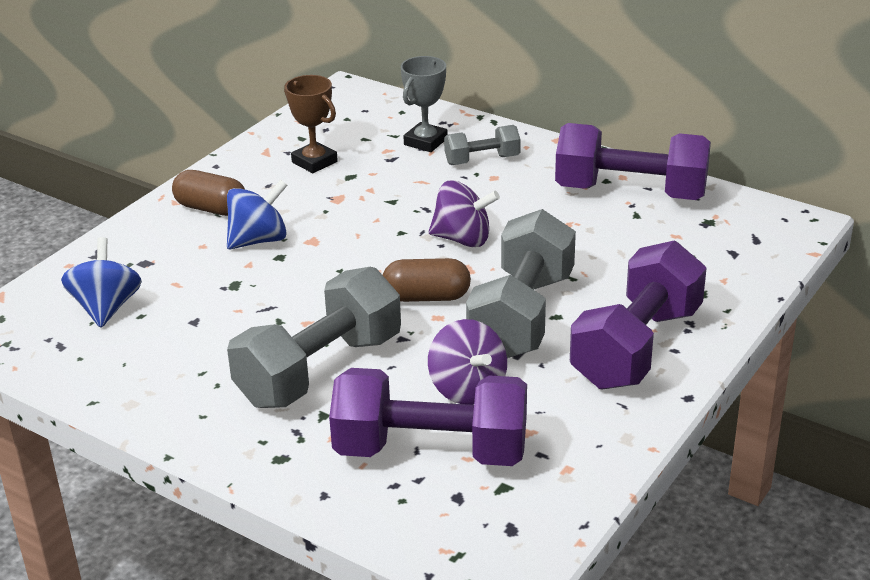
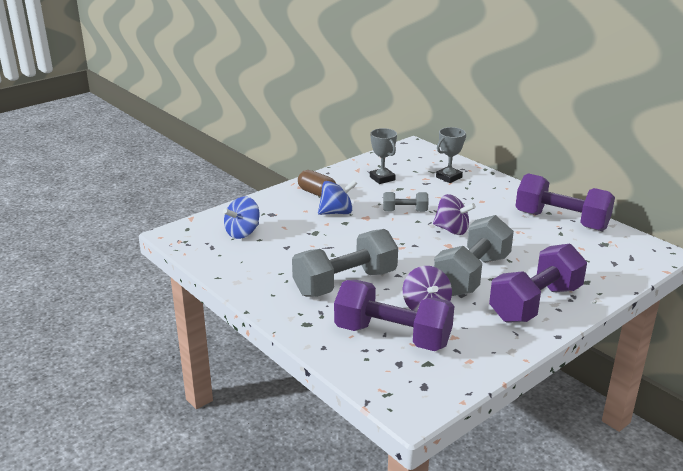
camera: 15 degrees right, 5 degrees down
blue spinning top [61,237,142,328] -> blue spinning top turned 150 degrees counterclockwise [223,197,259,239]
brown trophy [284,75,338,173] -> grey trophy [370,128,397,184]
brown capsule [383,258,471,302] -> none
grey dumbbell [444,125,521,165] -> grey dumbbell moved to [383,192,429,212]

